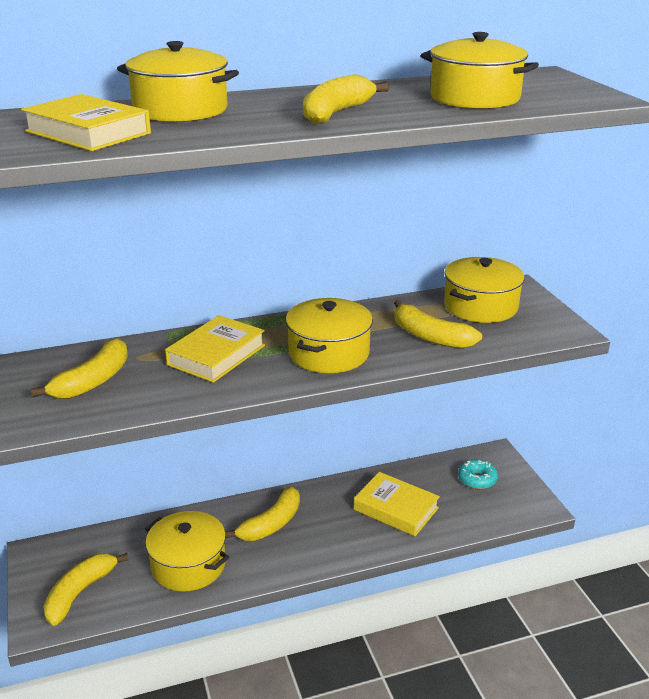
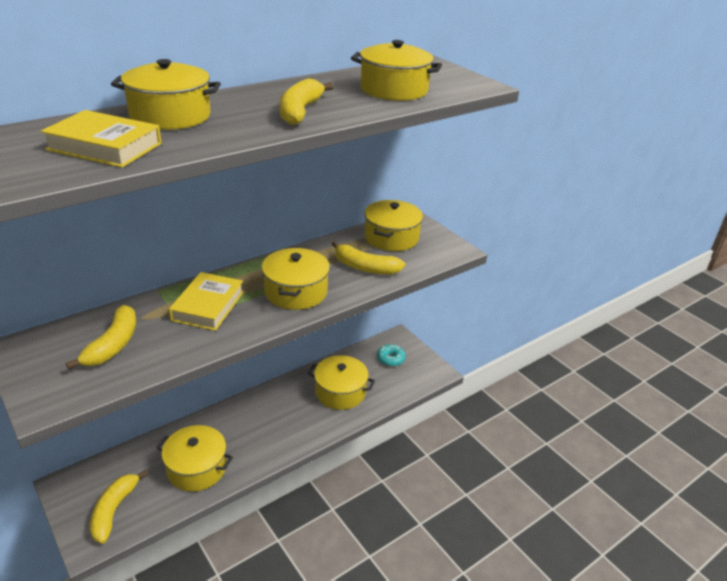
camera: 20 degrees left, 5 degrees up
yellow banana [225,487,300,541] -> none
yellow book [354,472,440,536] -> yellow pot [308,355,375,410]

